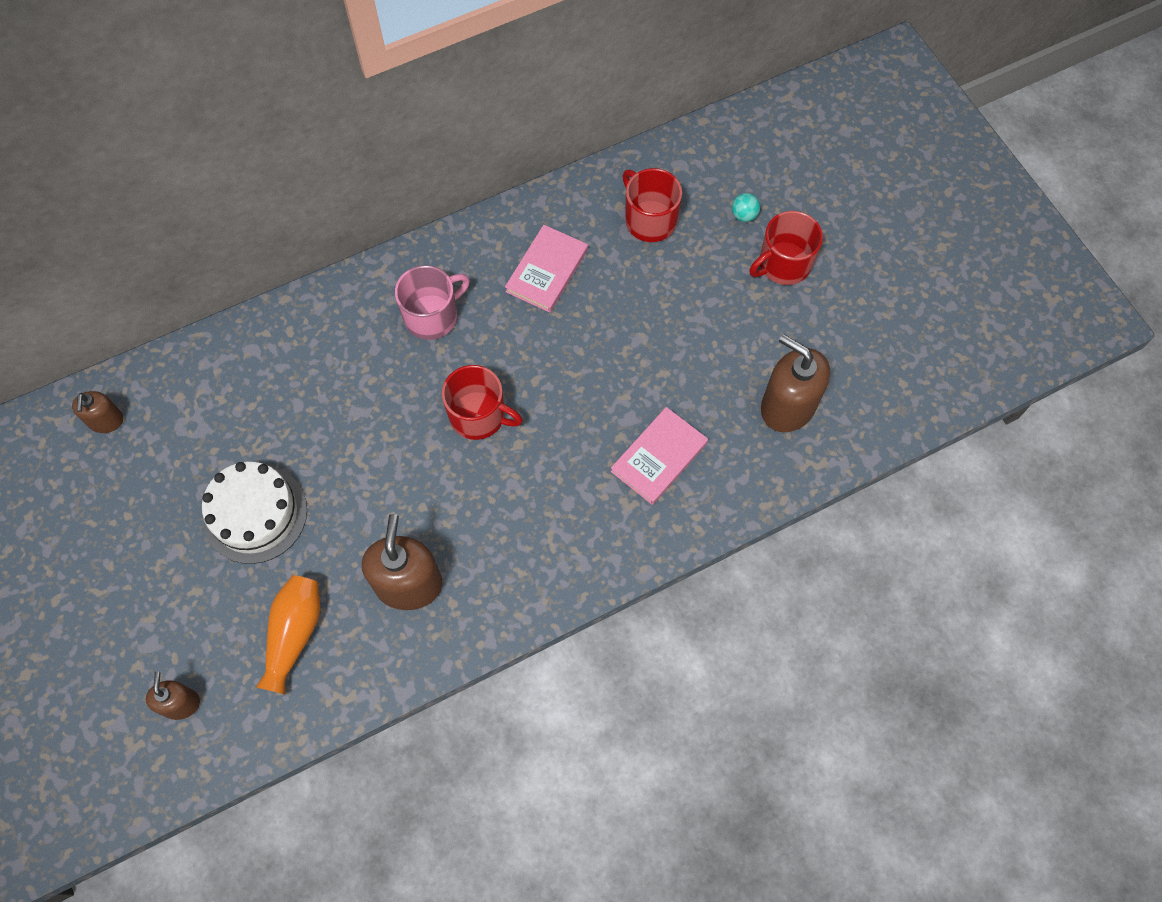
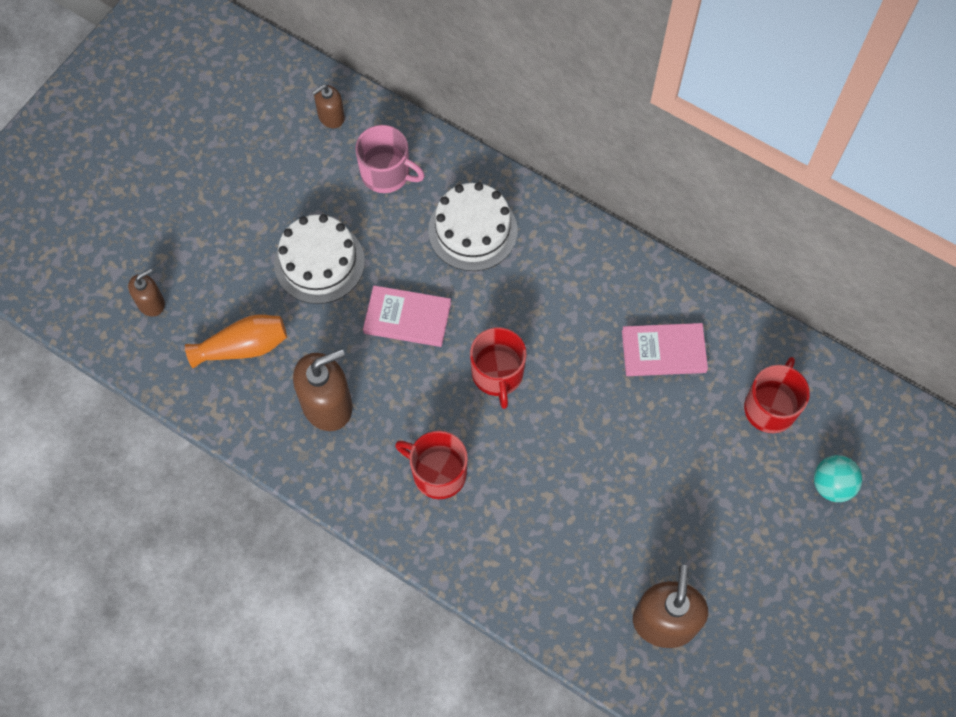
camera: 60 degrees right, 0 degrees up
pink mug [395,265,470,340] -> pink mug moved to [355,125,425,193]
pink book [611,407,708,505] -> pink book moved to [363,285,451,347]
turquoise ball [732,193,760,222] -> turquoise ball [814,455,862,502], size x1.57
red mug [749,211,823,285] -> red mug moved to [395,431,468,499]
none -> white cake [428,182,518,271]

